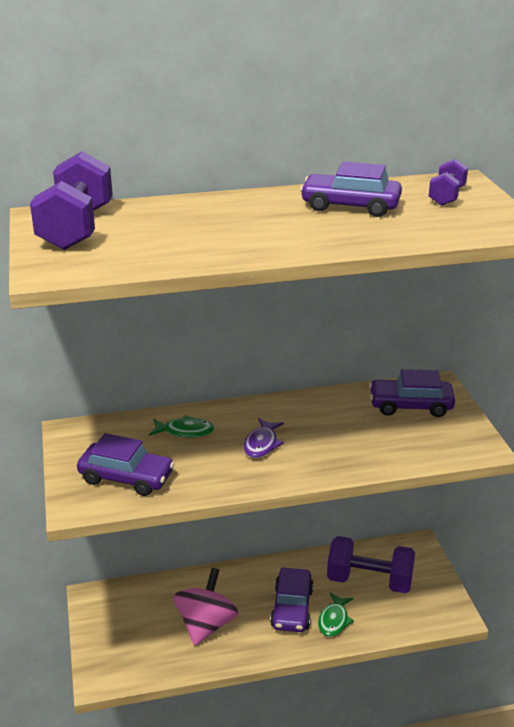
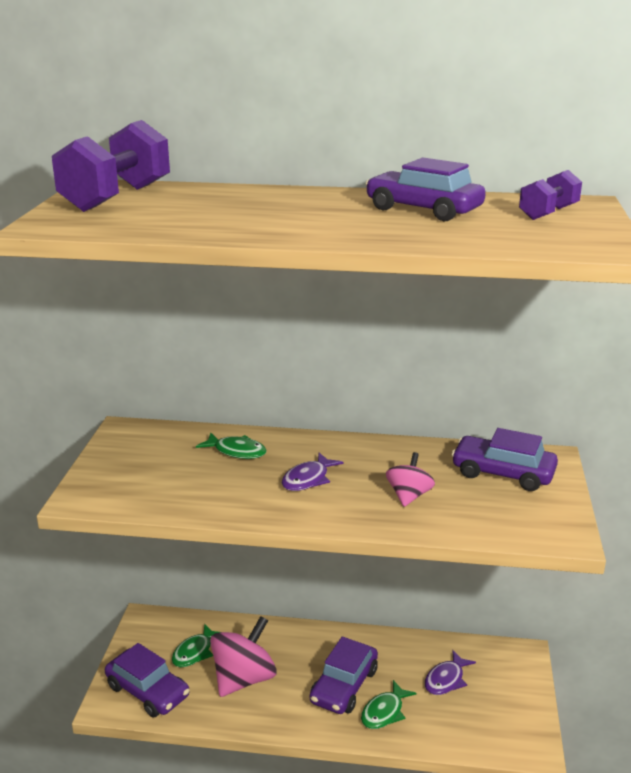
camera: 20 degrees right, 5 degrees down
purple car [77,433,175,496] -> purple car moved to [105,643,190,717]
purple dumbbell [327,536,415,593] -> purple fish [425,650,476,695]
none -> green fish [172,624,220,667]
none -> pink spinning top [386,452,435,507]

